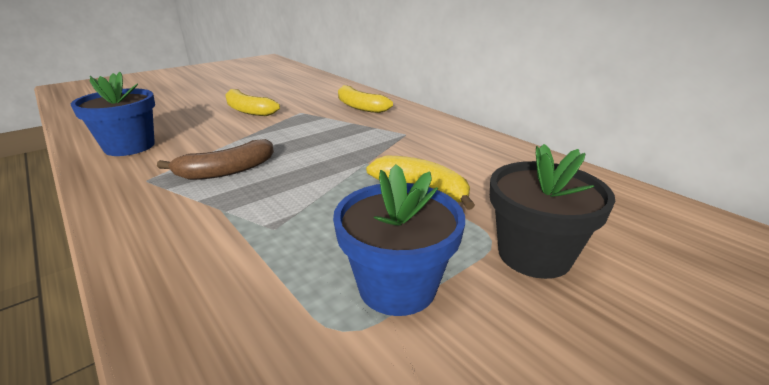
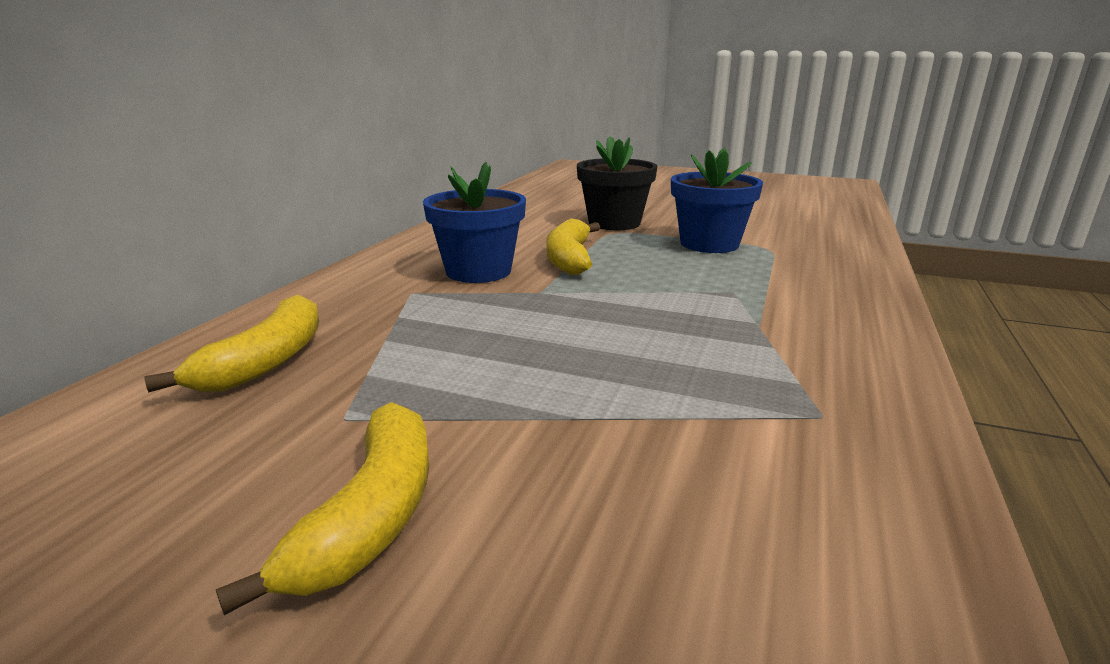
camera: 120 degrees left, 5 degrees down
blue flower pot [71,72,155,156] -> blue flower pot moved to [423,162,526,283]
brown banana [157,139,274,180] -> none

